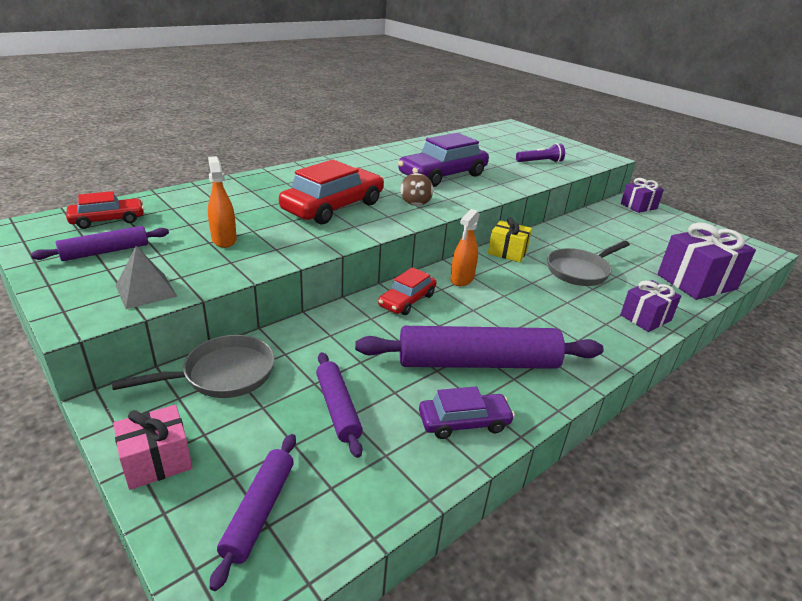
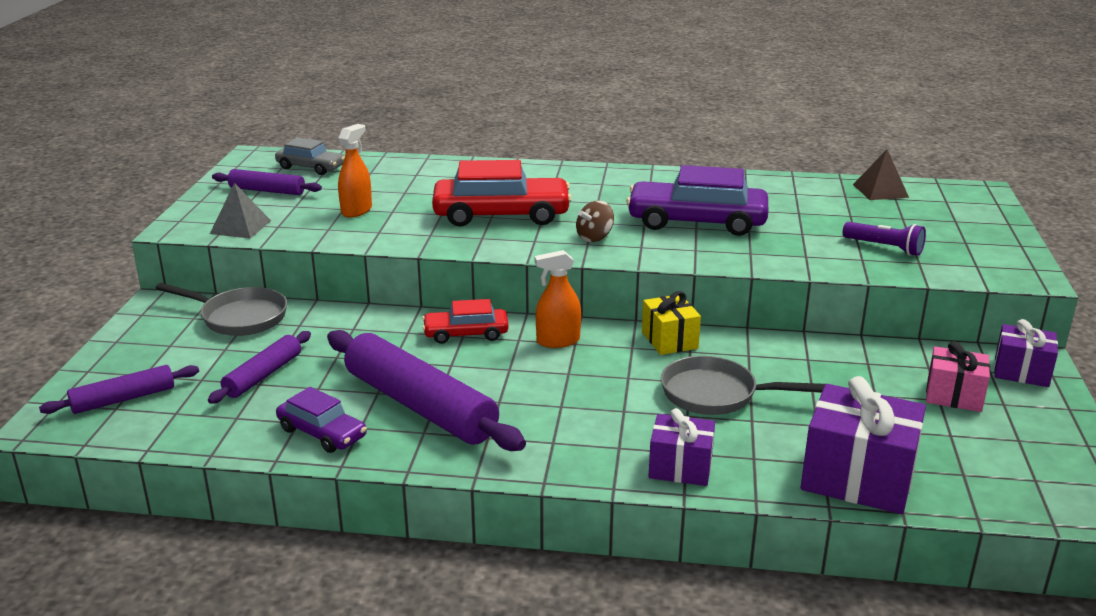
camera: 50 degrees right, 5 degrees down
red car [66,191,144,229] -> grey car [275,137,345,175]
pink gift [113,405,193,490] -> pink gift moved to [926,341,990,412]
none -> brown pyramid [853,149,909,200]

